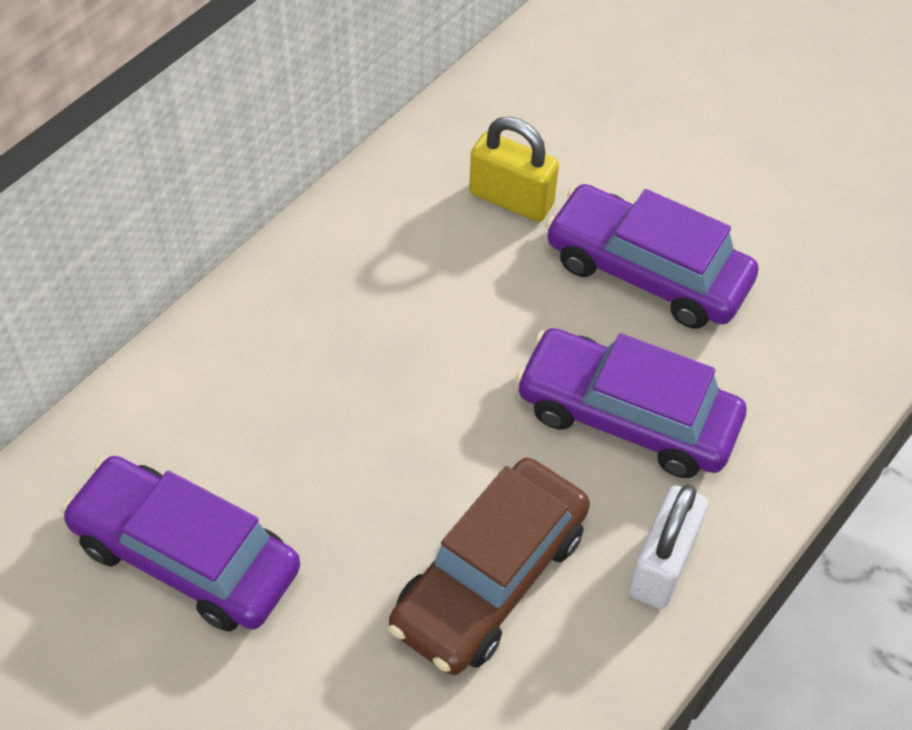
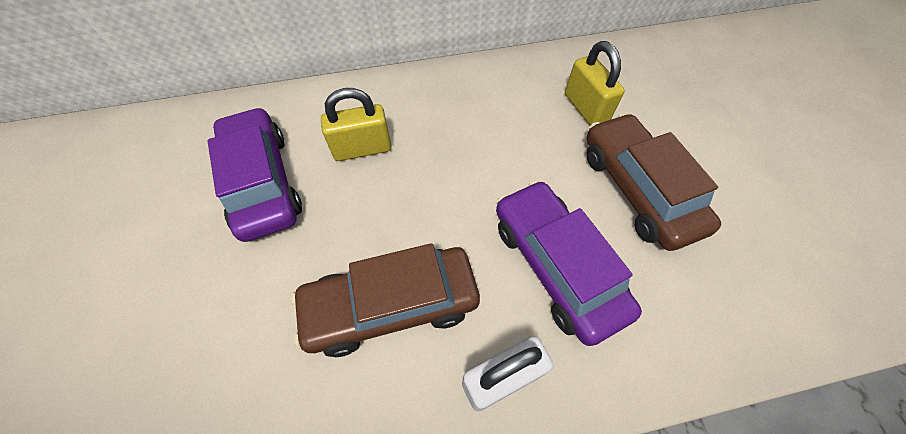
camera: 40 degrees right, 5 degrees up
purple car [545,184,758,329] -> brown car [587,113,721,251]
none -> yellow padlock [321,88,391,161]

